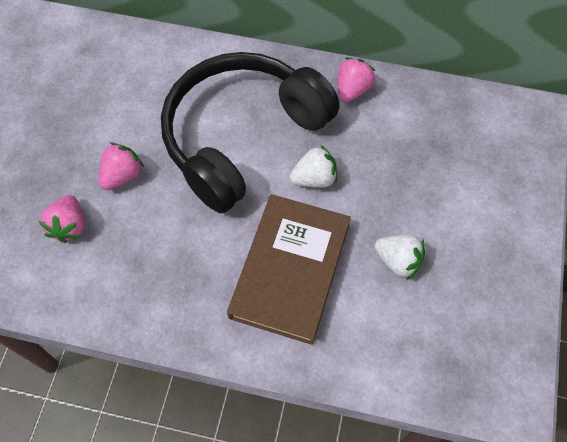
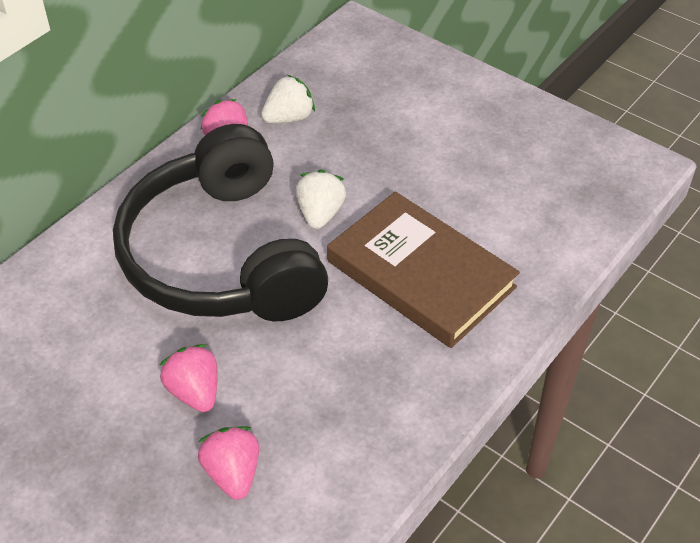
camera: 65 degrees left, 15 degrees down
pink strawberry [38,195,85,243] -> pink strawberry turned 135 degrees counterclockwise [198,426,259,500]
white strawberry [374,234,425,280] -> white strawberry moved to [261,75,315,123]

